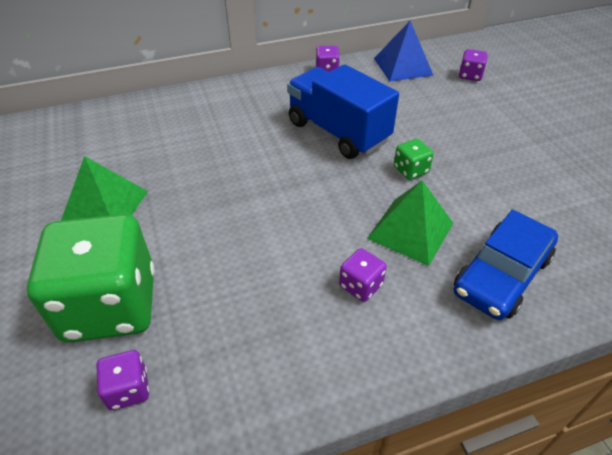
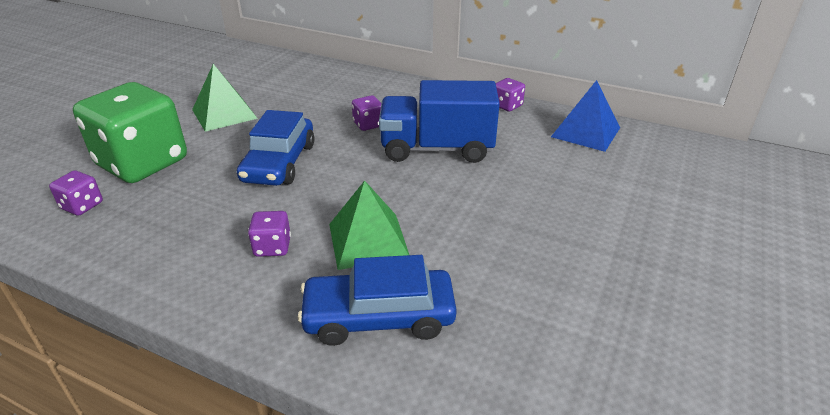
camera: 45 degrees right, 10 degrees down
blue truck [287,64,399,159] -> blue truck turned 90 degrees counterclockwise [379,80,500,163]
green dice [394,139,434,180] -> none
purple dice [459,49,488,81] -> purple dice moved to [352,95,381,131]
none -> blue car [237,110,314,186]

